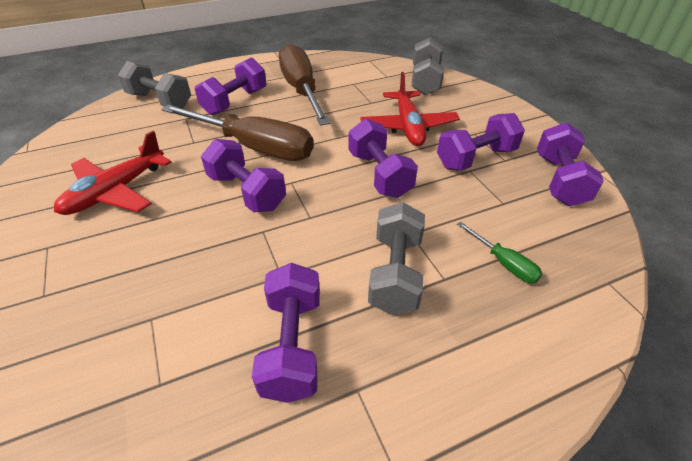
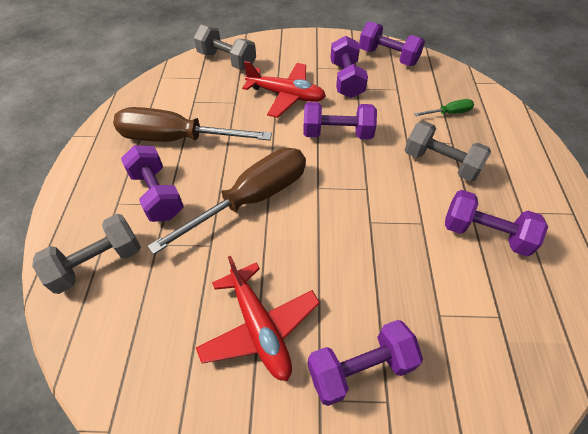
camera: 65 degrees left, 10 degrees up
purple dumbbell [201,139,286,212] -> purple dumbbell moved to [308,320,423,406]

